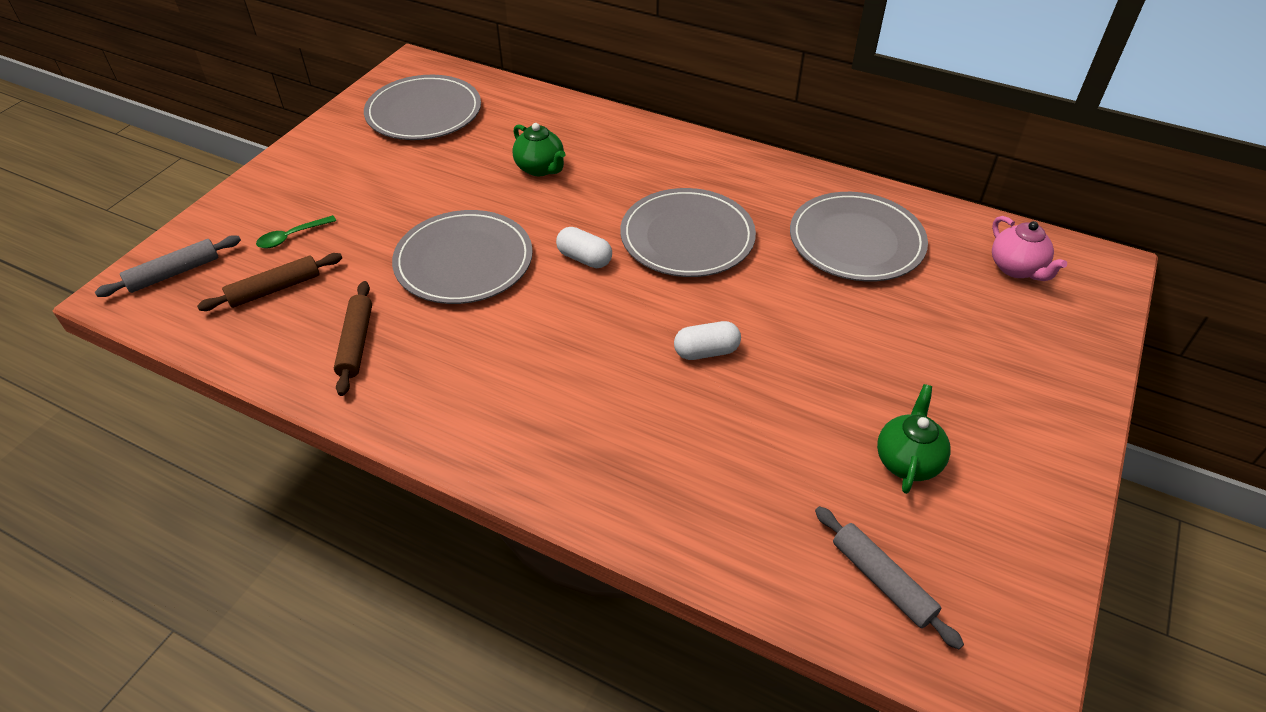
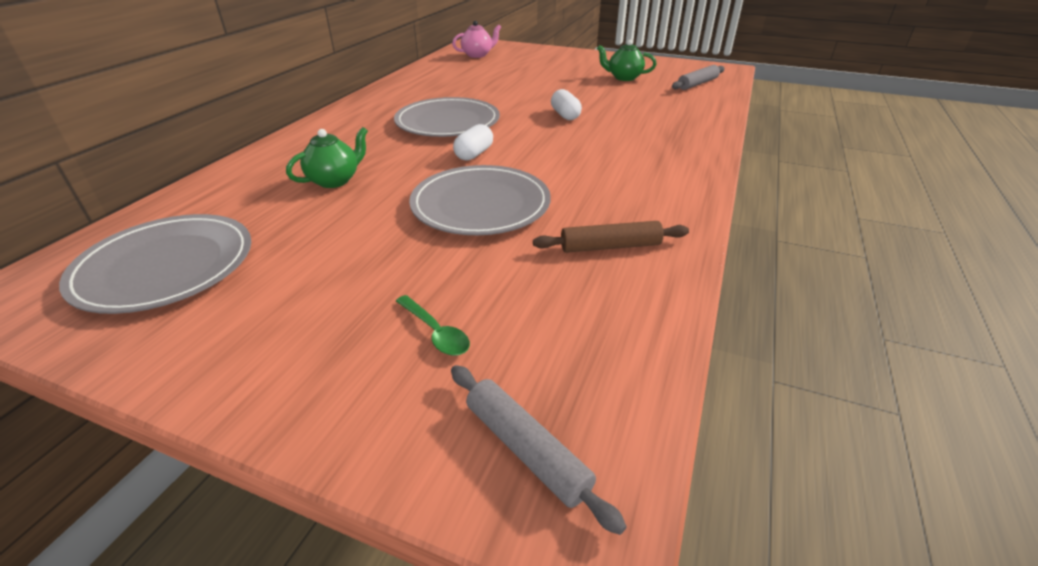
camera: 95 degrees left, 10 degrees down
brown rolling pin [197,253,342,311] -> none
grey plate [790,192,928,282] -> none

